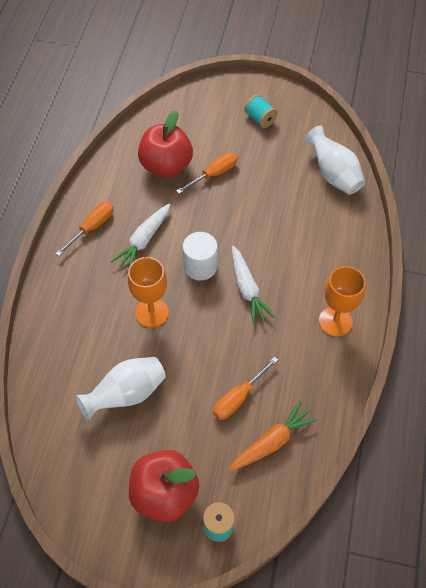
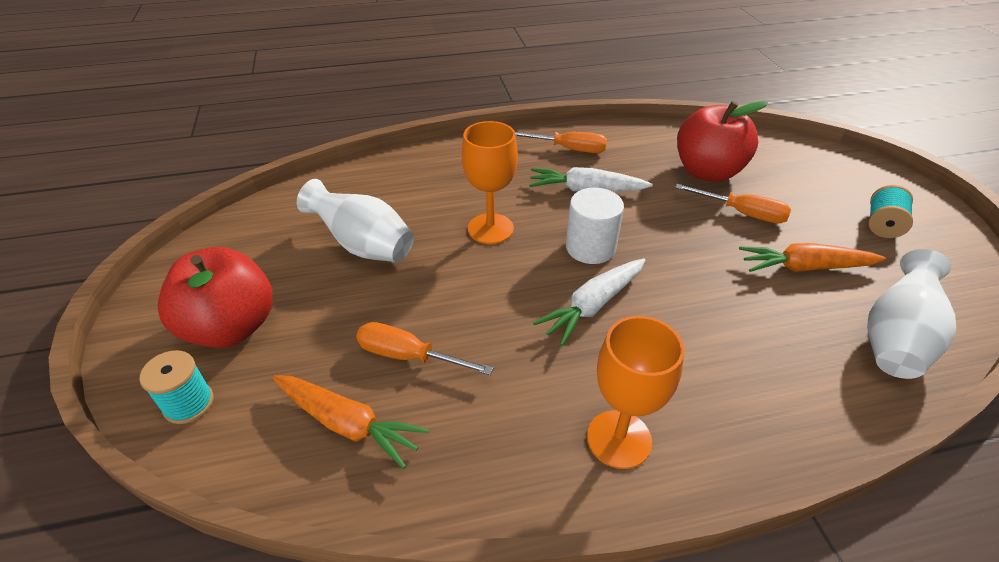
camera: 65 degrees right, 15 degrees down
none -> orange carrot [739,243,886,272]

